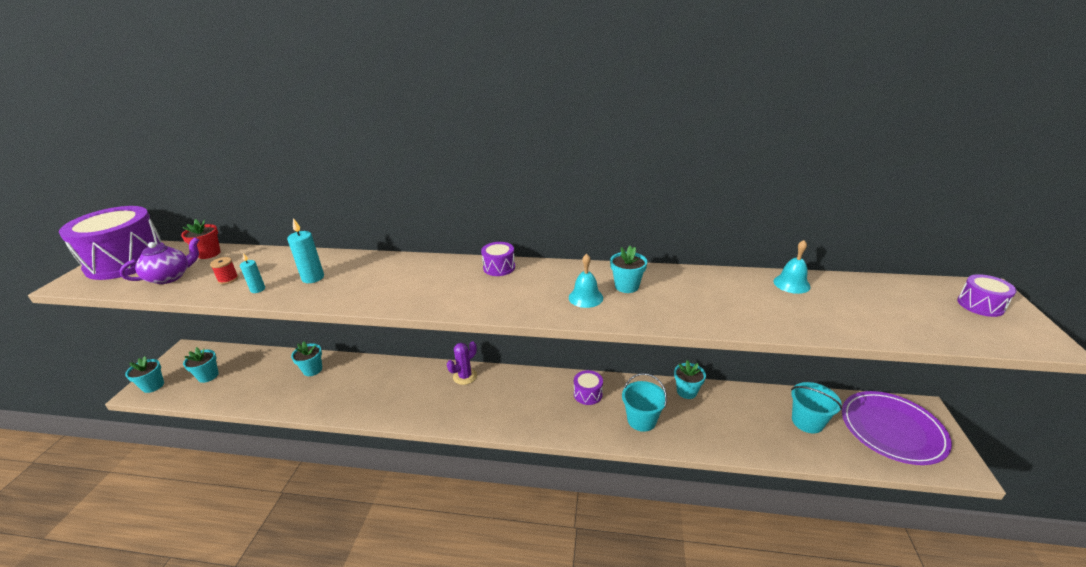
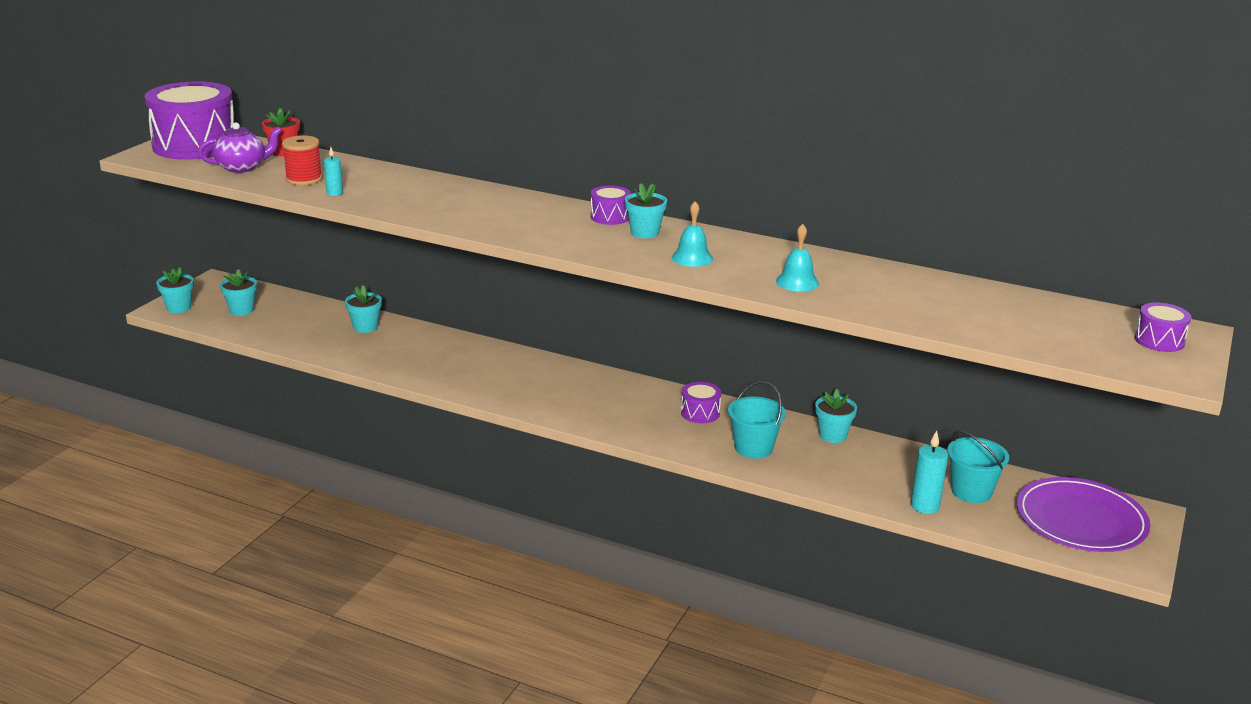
camera: 15 degrees right, 5 degrees down
red spool [210,257,239,284] -> red spool [282,135,322,186], size x1.64
turquoise candle [287,218,324,283] -> turquoise candle moved to [911,430,948,514]
purple cactus [447,341,477,385] -> none
turquoise flower pot [610,246,647,293] -> turquoise flower pot moved to [625,183,667,238]
turquoise bell [773,240,810,294] -> turquoise bell moved to [776,224,819,292]

